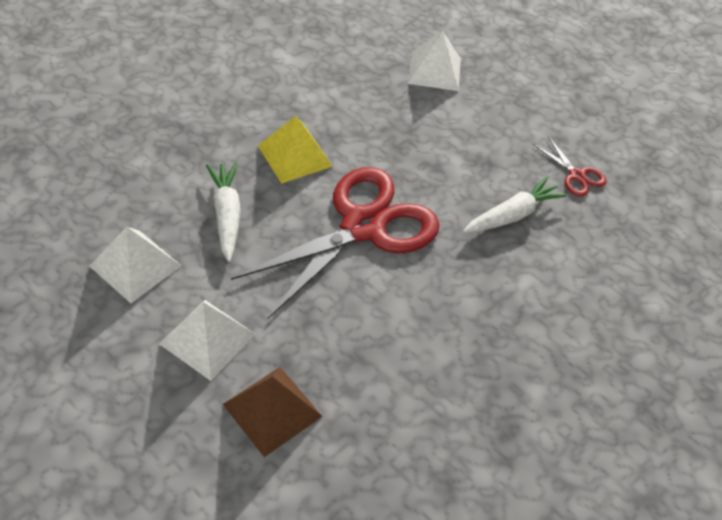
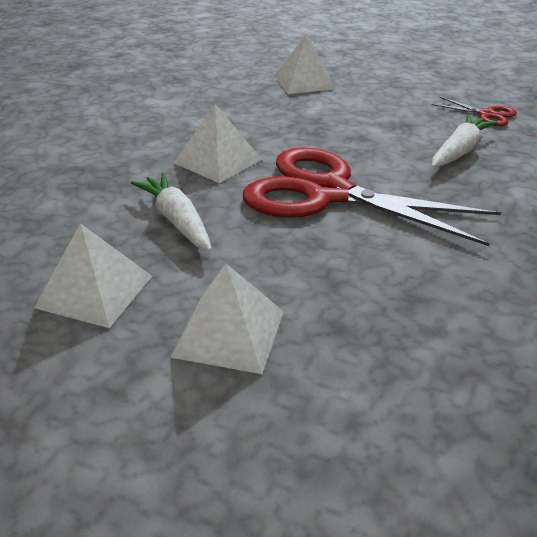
camera: 15 degrees left, 15 degrees down
brown pyramid [223,367,323,457] -> none
red scissors [231,167,440,320] -> red scissors turned 90 degrees counterclockwise [243,147,501,246]
yellow pyramid [258,116,333,184] -> white pyramid [174,104,262,183]

